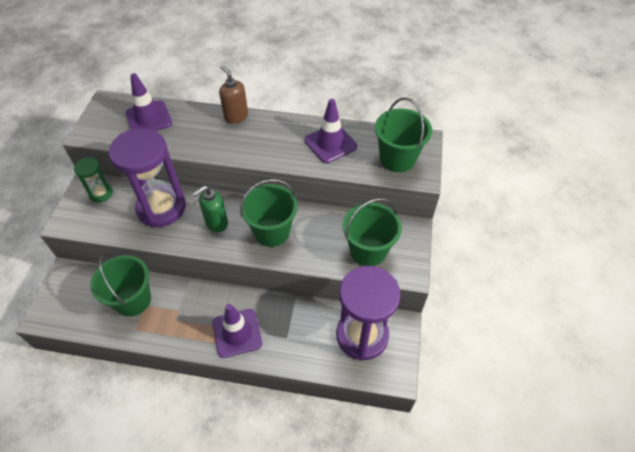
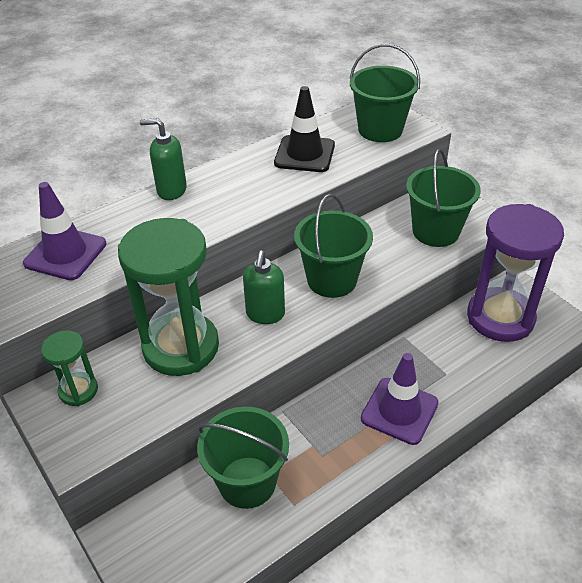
camera: 45 degrees left, 10 degrees down
purple hourglass [109,128,186,227] -> green hourglass [118,218,219,376]
brown soap dispenser [219,65,248,124] -> green soap dispenser [140,118,187,200]
purple traffic cone [304,99,357,163] -> black traffic cone [274,86,335,172]

